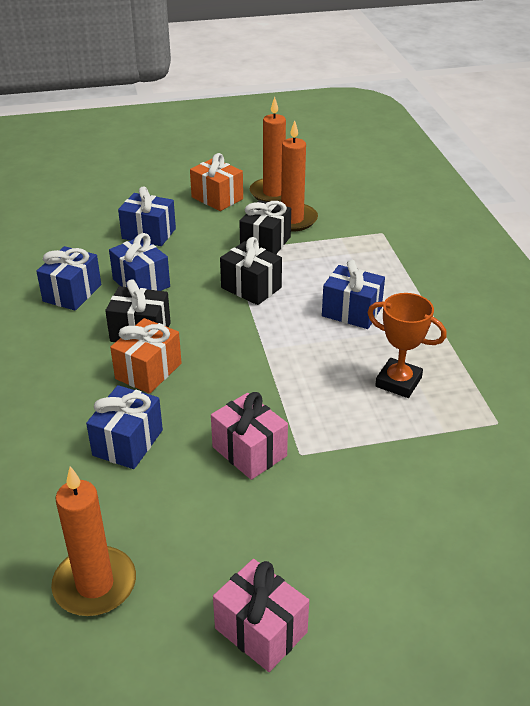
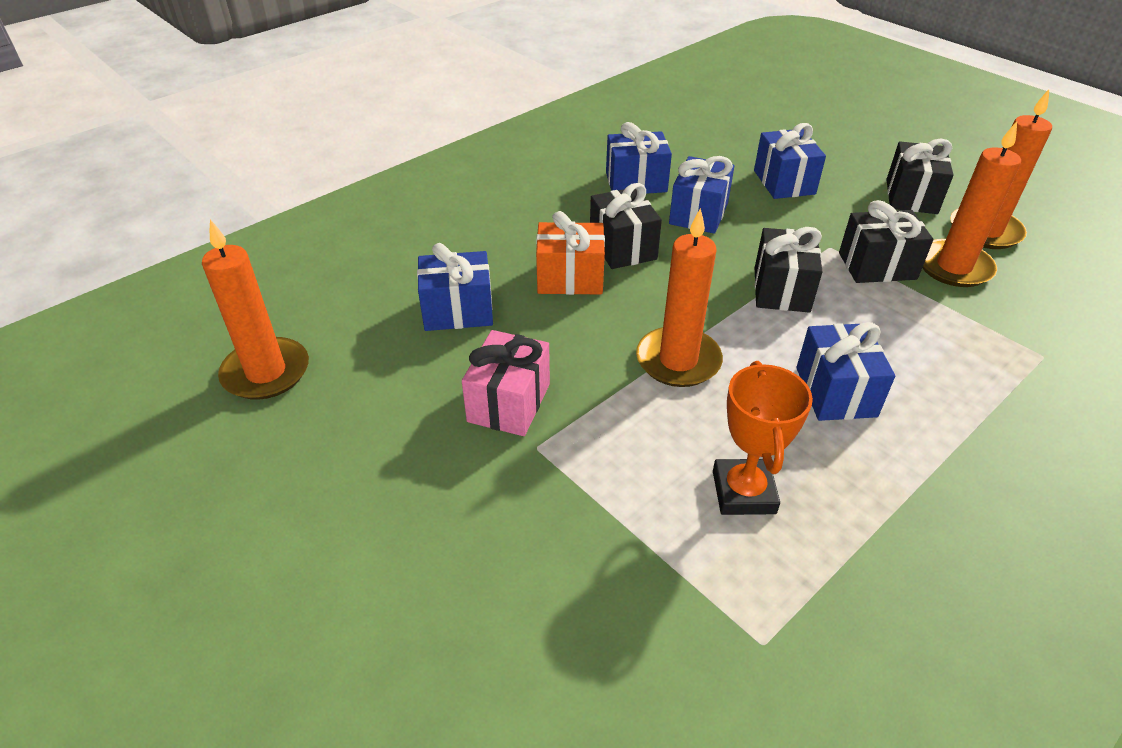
camera: 60 degrees right, 5 degrees up
orange gift [190,153,243,211] -> black gift [886,139,954,214]
pink gift [213,559,309,672] -> none
none -> orange candle [636,208,723,387]

